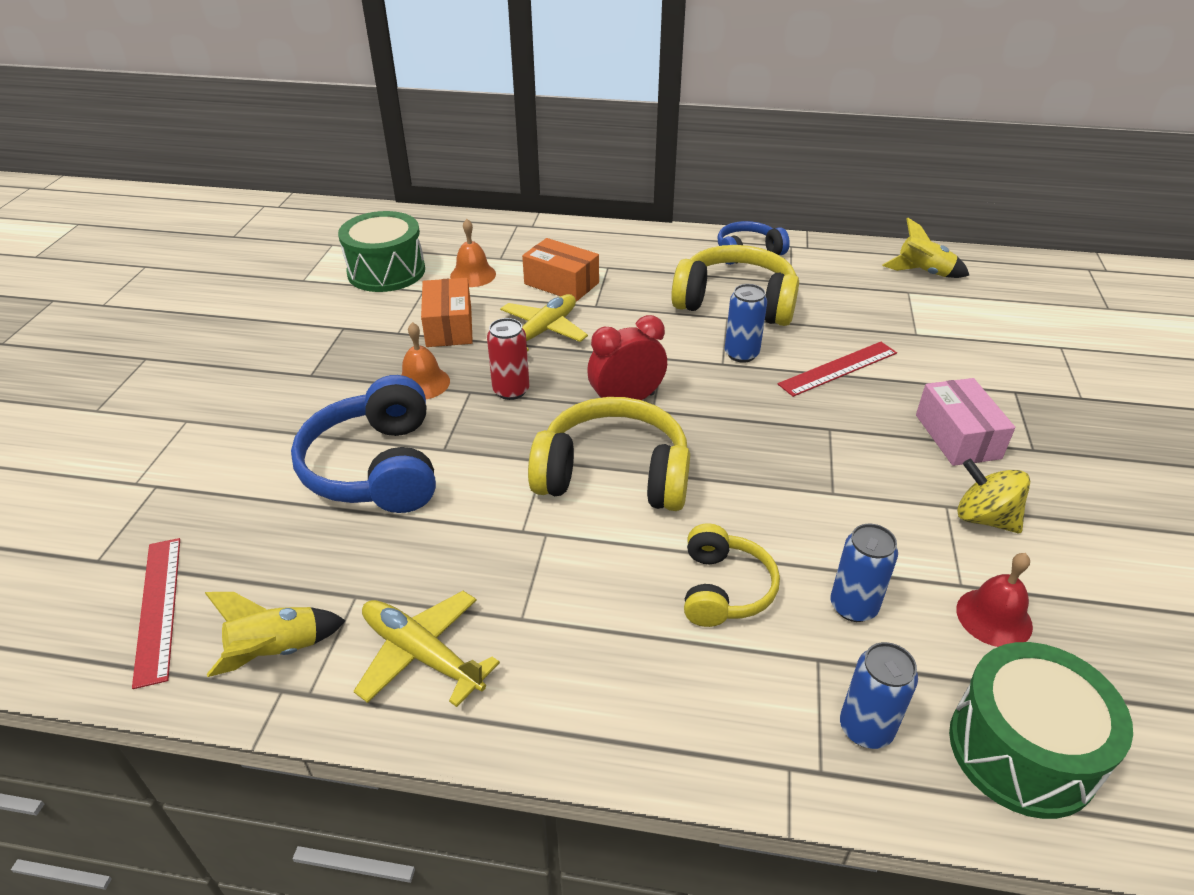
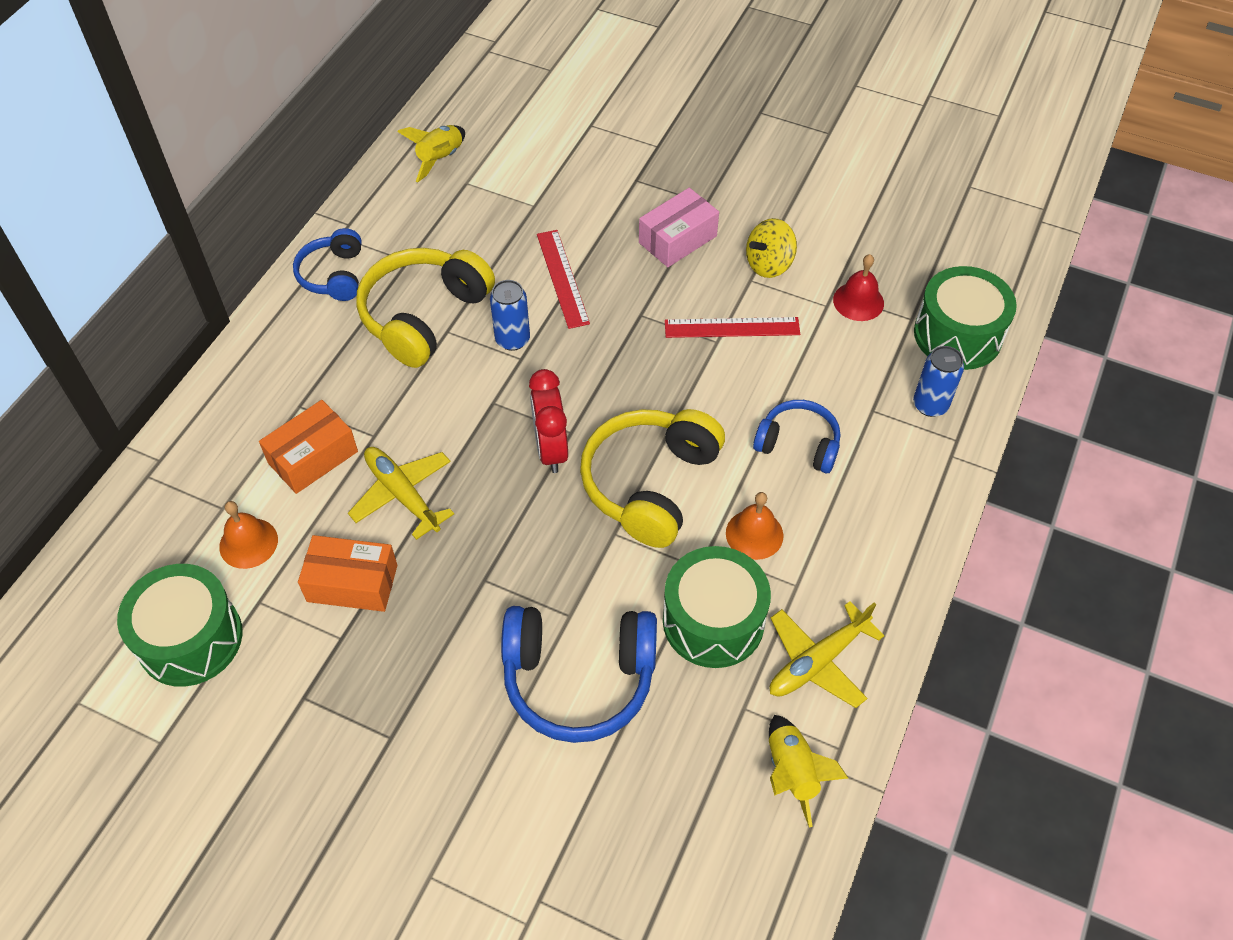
camera: 75 degrees left, 15 degrees up
red ruler [132,538,180,689] -> red ruler moved to [665,317,800,338]
orange bell [402,322,450,399] -> orange bell moved to [726,492,784,560]
red can [487,318,529,400] -> none
yellow headphones [684,524,780,627] -> blue headphones [753,400,840,473]
blue can [831,524,898,622] -> none
pink box [916,378,1015,466] -> pink box turned 45 degrees counterclockwise [639,188,719,267]
none -> green drum [663,546,771,668]

